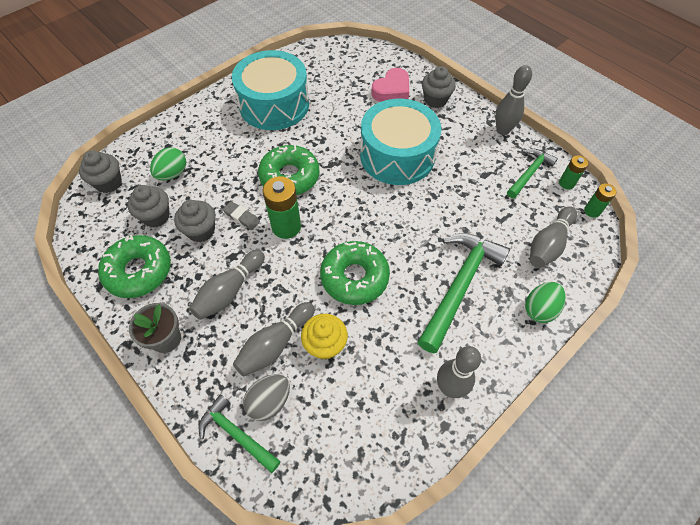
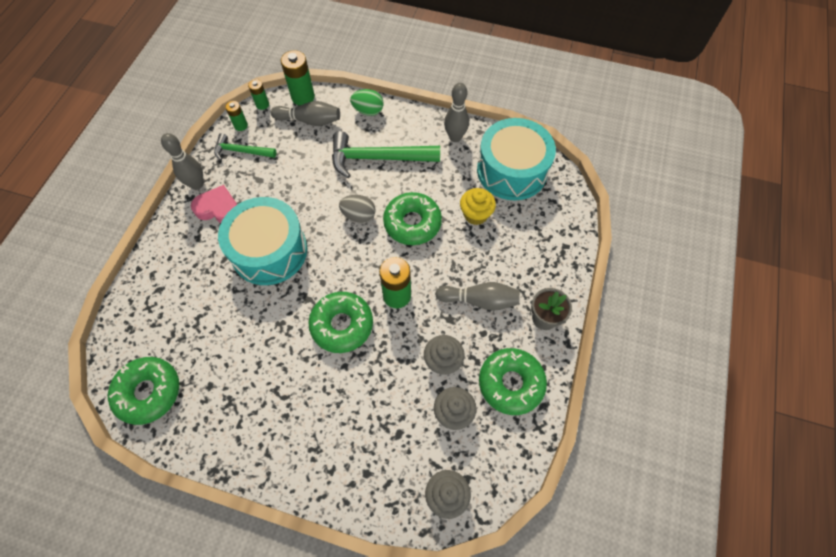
camera: 120 degrees left, 5 degrees up
green egg [150,147,186,181] -> none
green hammer [198,394,281,473] -> none
grey eraser [223,201,260,230] -> none
turquoise drum [232,50,309,130] -> turquoise drum moved to [477,118,556,200]
grey bowling pin [233,302,315,377] -> none
grey egg [243,374,290,421] -> grey egg moved to [339,195,376,223]
pink heart [371,68,409,102] -> pink heart moved to [191,185,237,223]
grey cupcake [422,66,456,108] -> none
none -> green donut [108,357,179,425]
none -> green battery [281,50,315,106]

